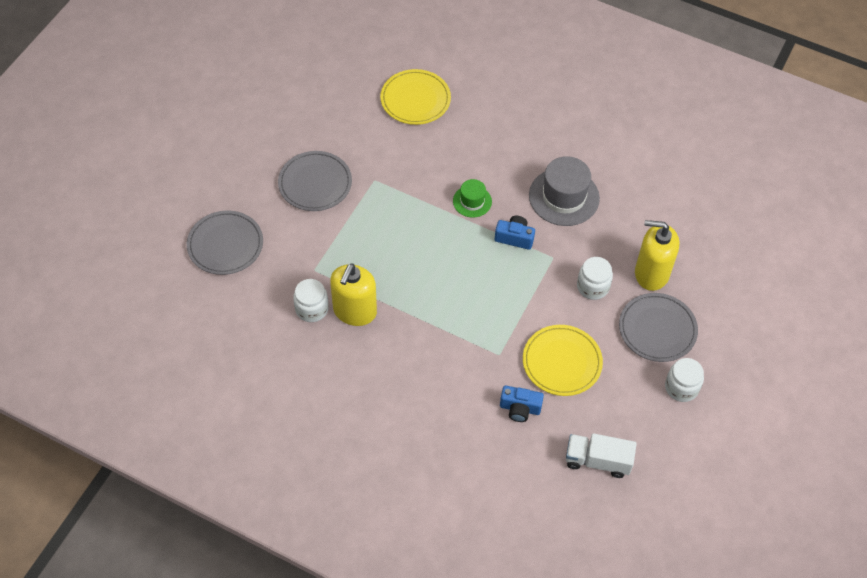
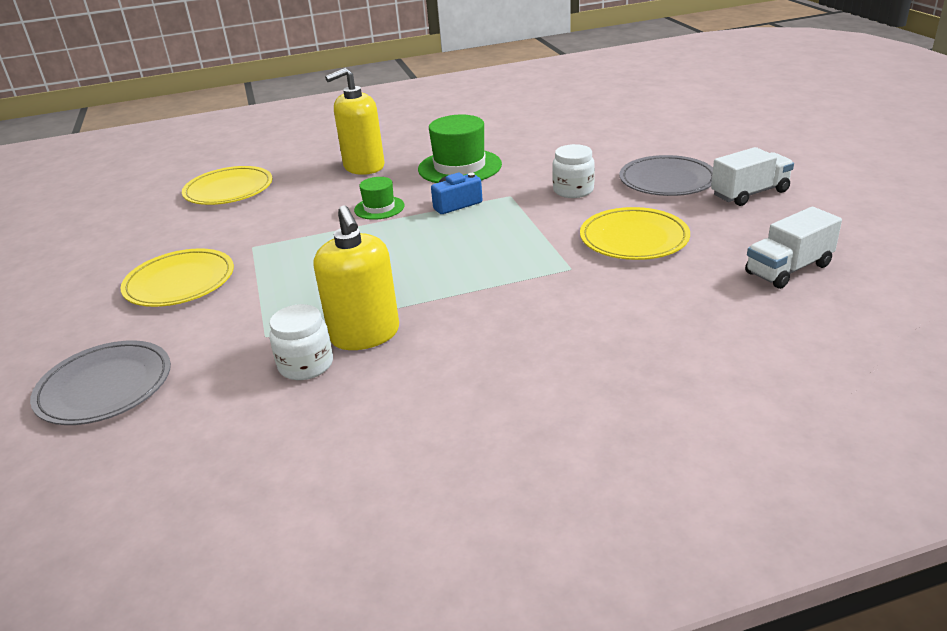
camera: 40 degrees left, 25 degrees down
grey plate [278,151,352,211] -> yellow plate [120,248,234,307]
blue camera [500,386,544,422] -> none
grey hat [529,156,600,226] -> green hat [418,115,502,183]
yellow soap dispenser [635,220,679,291] -> yellow soap dispenser moved to [325,68,384,175]
white jar [665,358,704,402] -> white truck [711,147,794,206]

